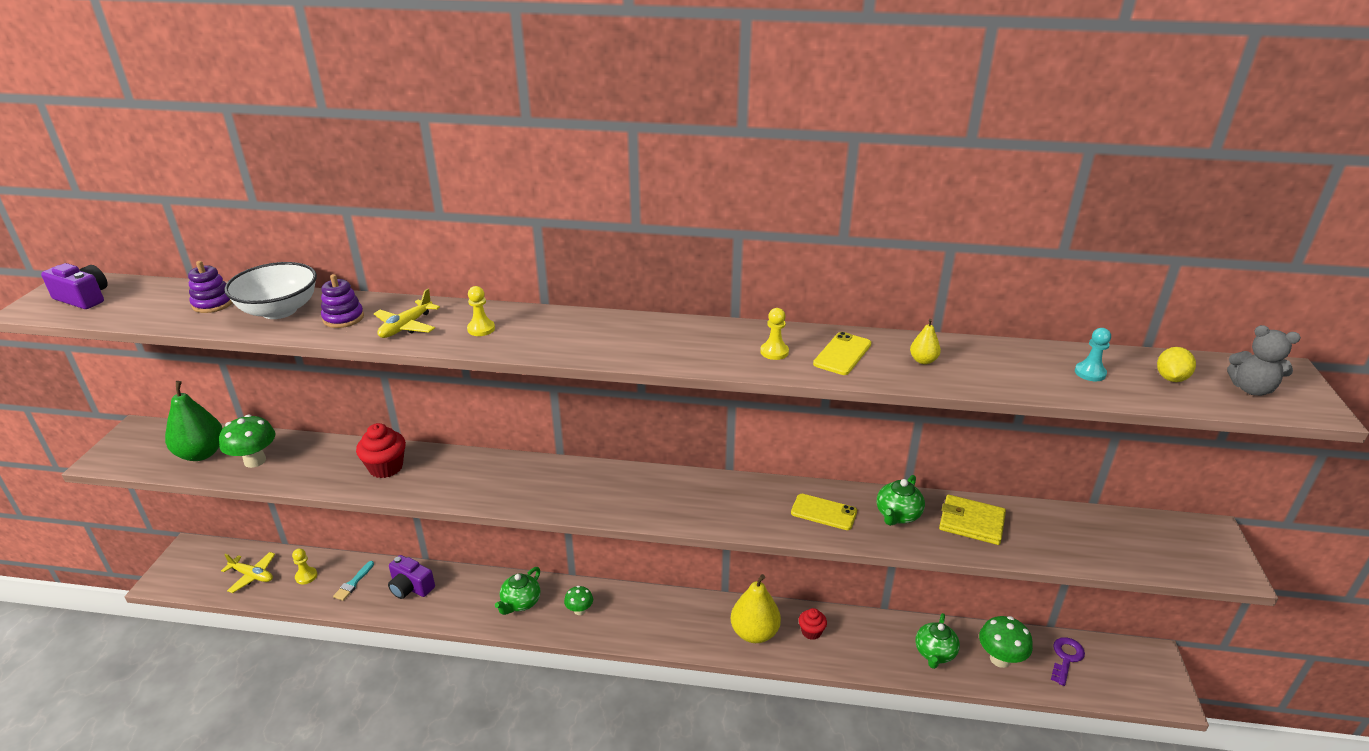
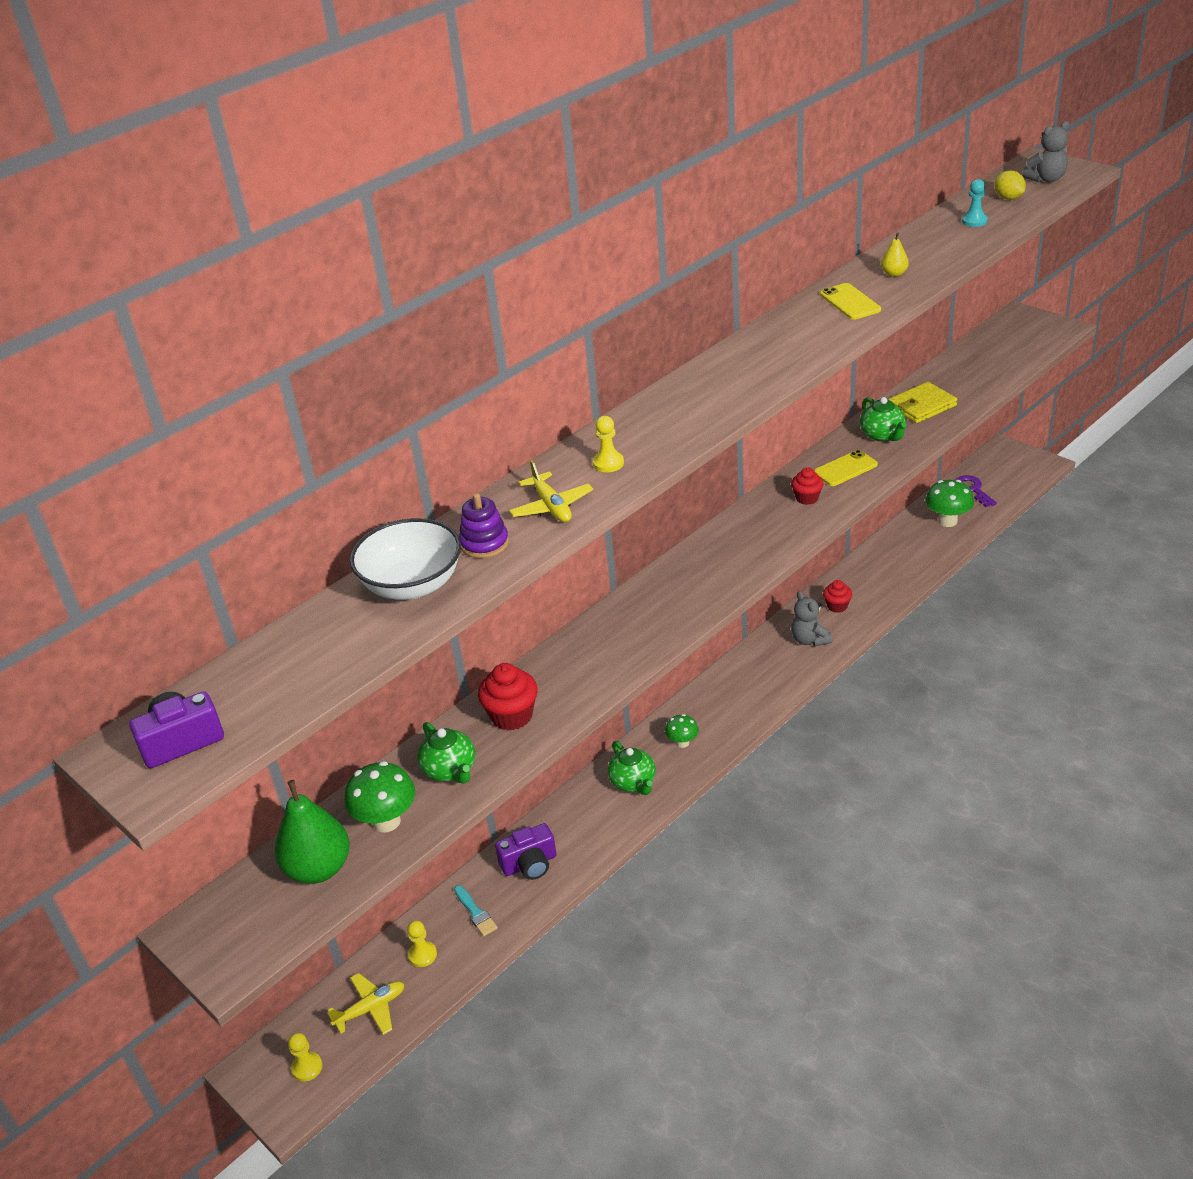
camera: 50 degrees left, 5 degrees up
purple stacking toy [188,261,233,313] -> none
yellow pear [731,574,781,643] -> grey teddy bear [791,591,832,646]
yellow pawn [760,308,789,360] -> yellow pawn moved to [288,1033,322,1081]
green teapot [915,613,960,669] -> green teapot moved to [417,722,475,784]
none -> red cupcake [791,467,824,505]

